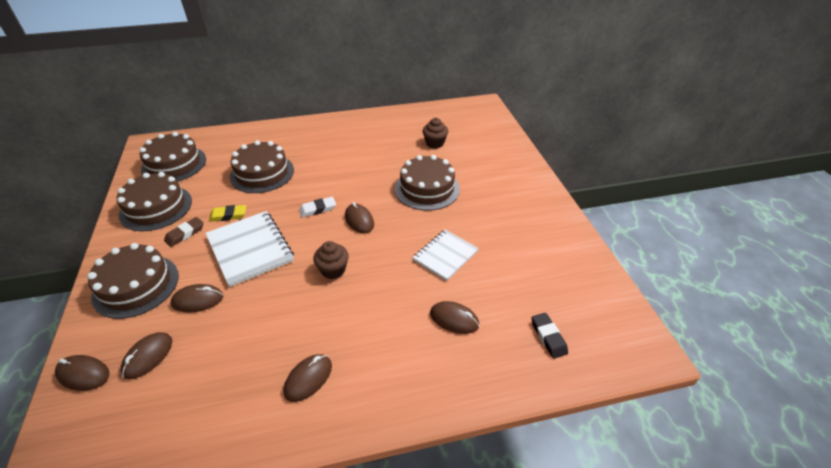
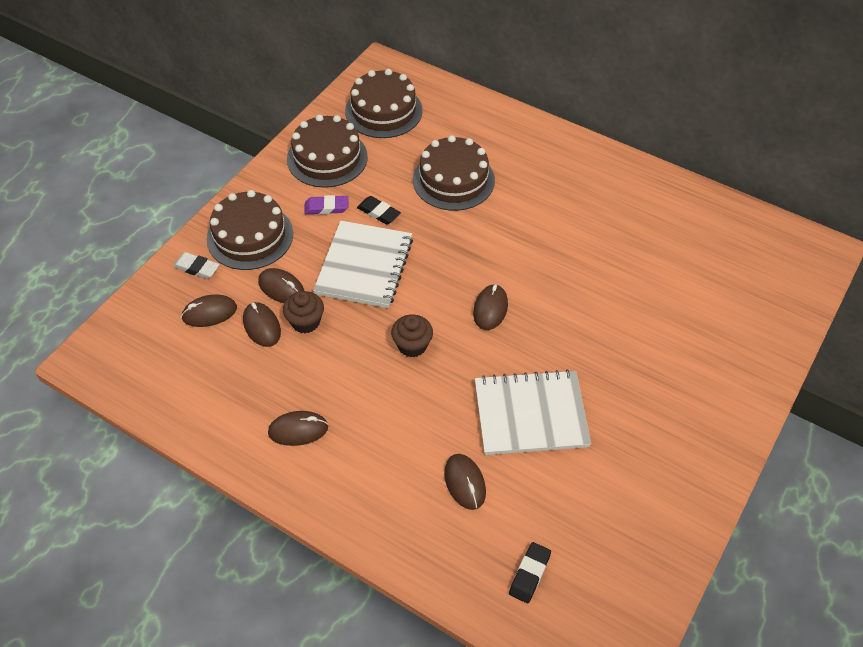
camera: 45 degrees right, 10 degrees up
brown mouse [55,355,110,391] -> brown mouse moved to [243,302,281,347]
brown eraser [164,217,204,247] -> purple eraser [304,195,349,215]
yellow eraser [209,205,246,222] -> black eraser [357,196,401,224]
white eraser [299,197,336,218] -> white eraser moved to [173,252,220,279]
brown cake [395,155,460,211] -> none
white notebook [413,230,479,281] -> white notebook [475,369,591,455], size x1.52
brown cupcake [423,118,448,149] -> brown cupcake moved to [283,291,324,333]

